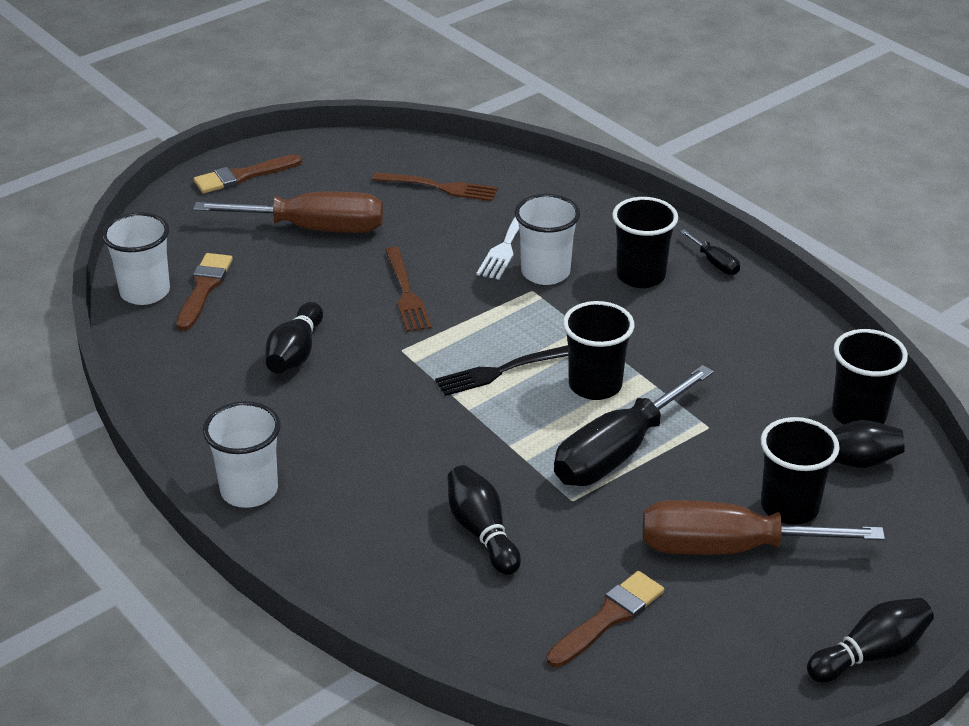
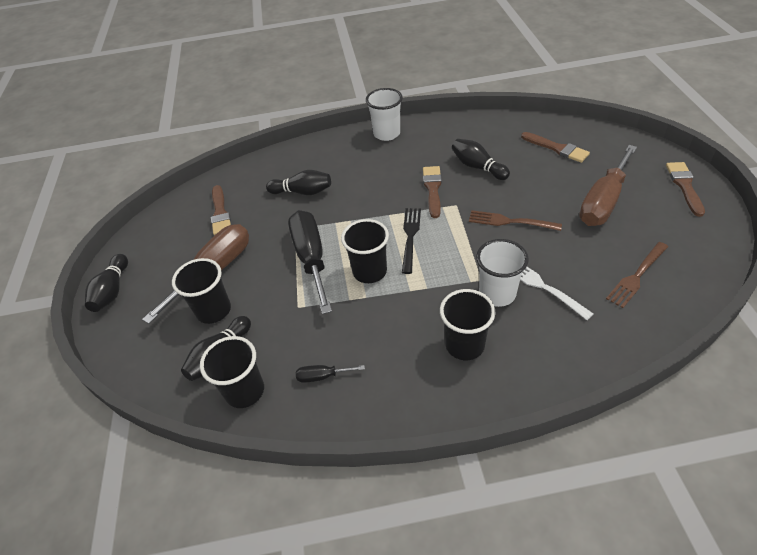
camera: 125 degrees right, 10 degrees up
white cup [102,212,170,305] -> none
black screwdriver [680,229,740,275] -> black screwdriver moved to [296,365,365,383]
none -> brown brush [423,166,442,218]

